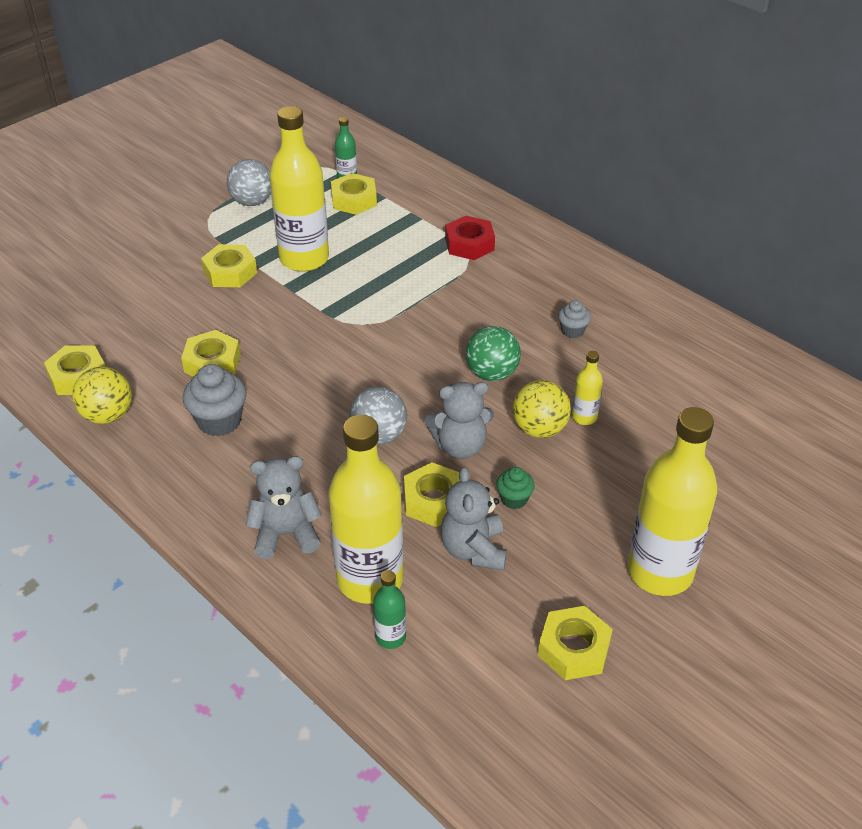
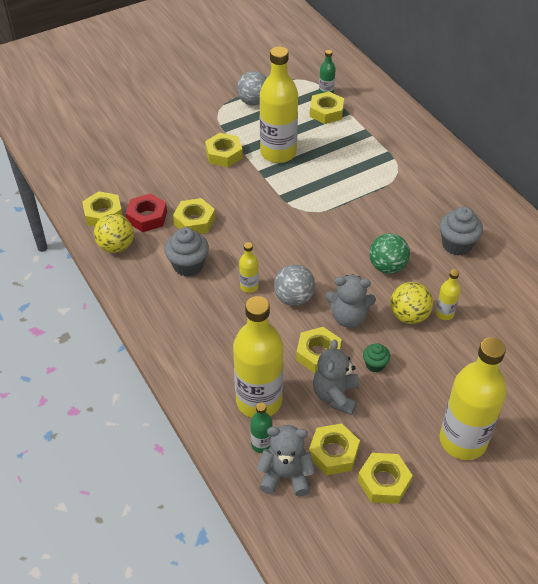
camera: 15 degrees right, 5 degrees up
grey teddy bear [246,456,322,559] -> grey teddy bear moved to [256,425,315,497]
red nut [445,216,495,260] -> red nut moved to [126,193,167,232]
grey cupcake [558,300,591,338] -> grey cupcake [439,207,483,255], size x1.76
none -> yellow bottle [239,242,259,293]
none -> yellow nut [309,423,360,475]

